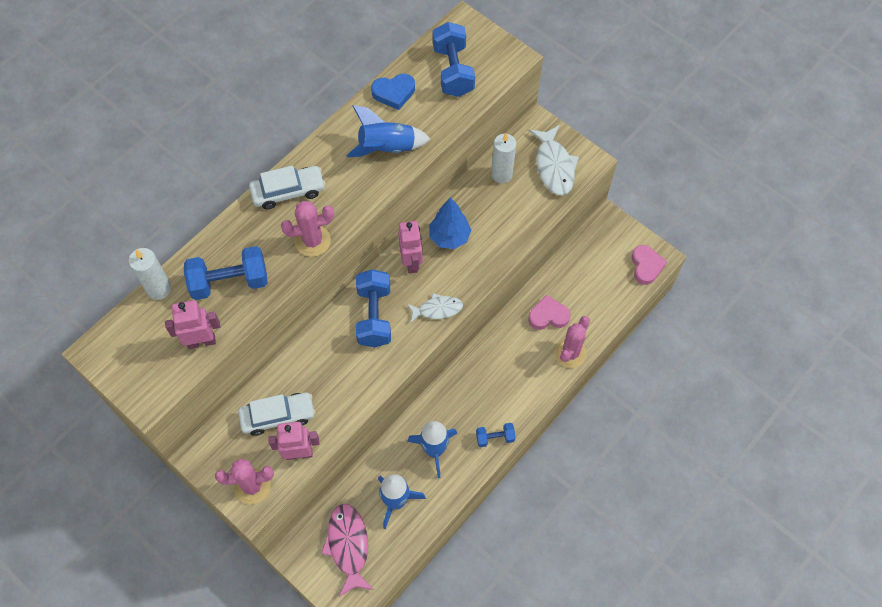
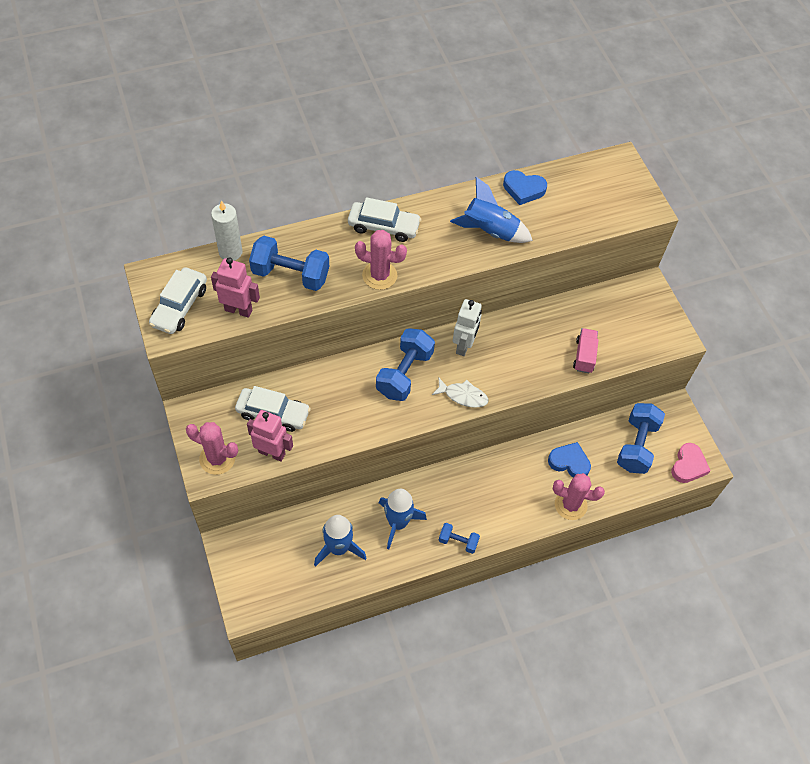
camera: 25 degrees right, 5 degrees down
pink fish [321,504,374,597] -> none
pink robot [398,221,423,274] -> white robot [453,299,482,356]
blue tree [429,197,471,249] -> none
blue dumbbell [433,22,475,97] -> blue dumbbell moved to [617,403,665,474]
white candle [491,133,516,183] -> none
pink heart [528,295,570,330] -> blue heart [548,442,591,478]
white fish [529,125,579,195] -> none
pink cactus [554,316,590,368] -> pink cactus turned 45 degrees clockwise [553,473,605,520]
none -> white car [149,267,207,334]
none -> pink truck [573,328,599,373]

